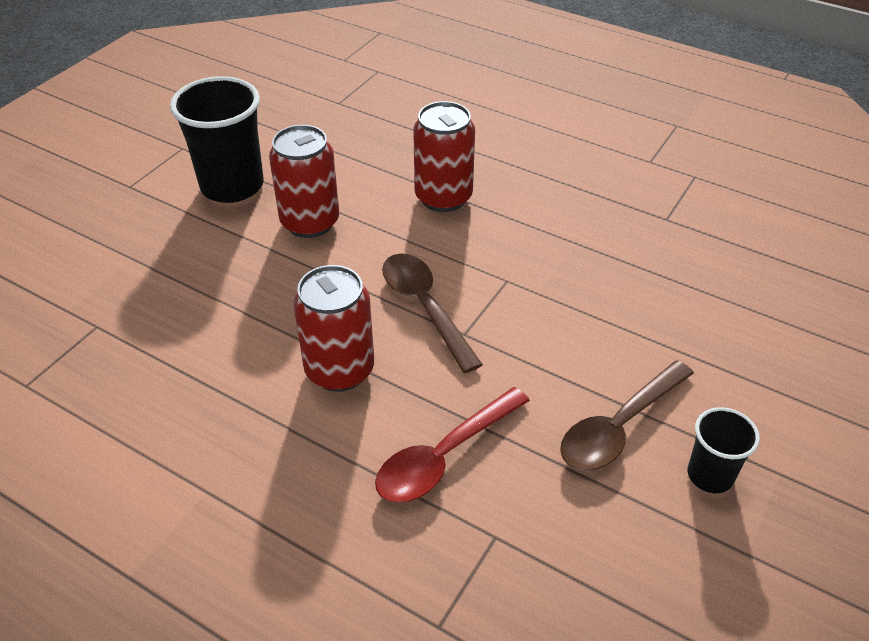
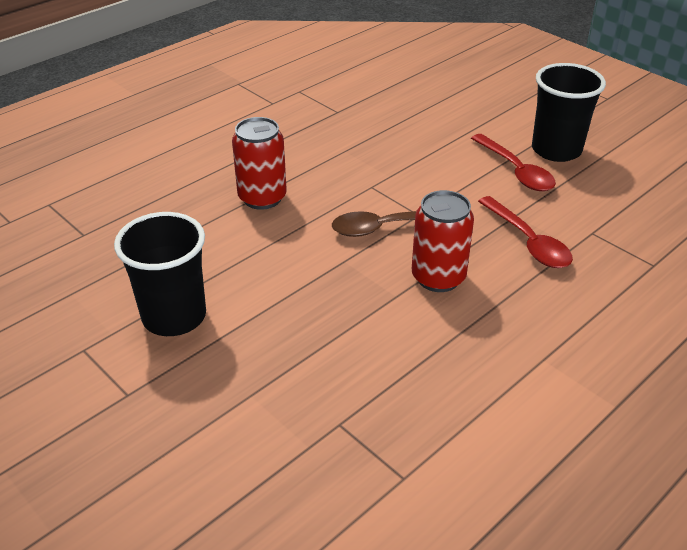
camera: 75 degrees left, 5 degrees down
red can [269,125,339,238] -> none
brown spoon [560,360,694,471] -> red spoon [471,134,556,191]
black cup [688,407,760,493] -> black cup [532,63,606,162], size x1.86

